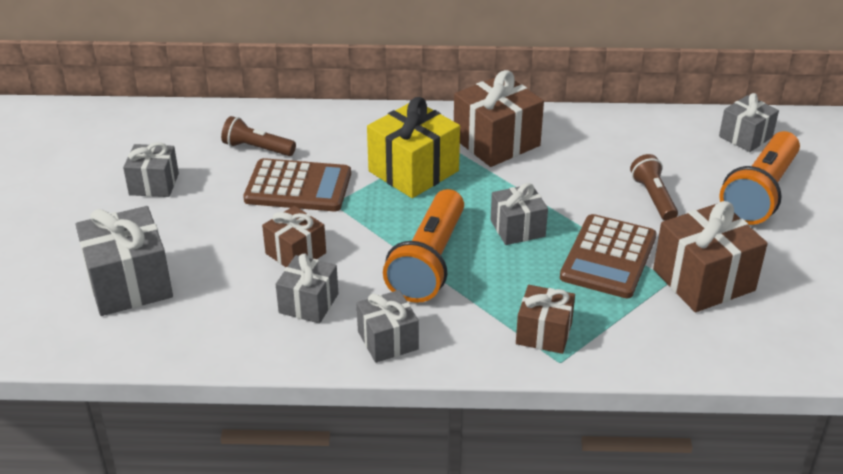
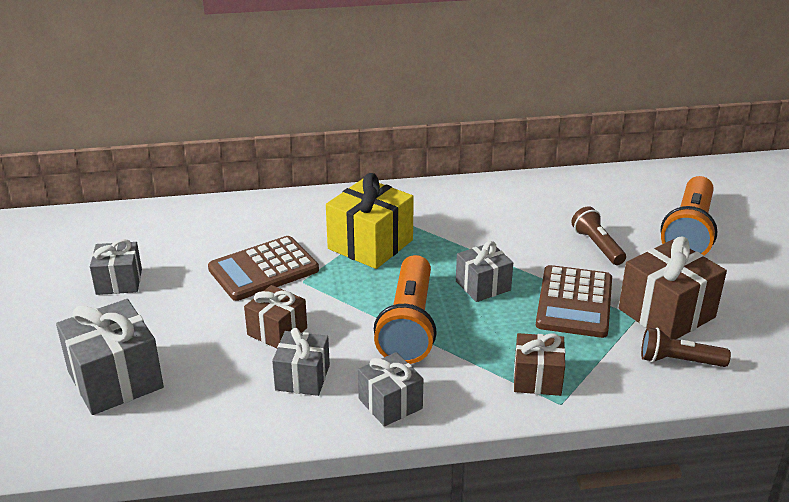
camera: 10 degrees left, 5 degrees down
brown flashlight [221,116,296,156] -> brown flashlight moved to [641,327,731,367]
brown calculator [243,158,351,211] -> brown calculator turned 150 degrees clockwise [208,236,319,301]
brown gift [454,70,544,167] -> none
grey gift [719,93,779,152] -> none

